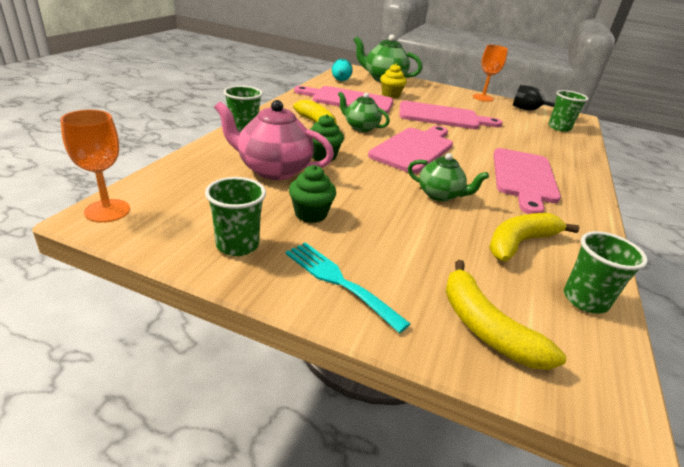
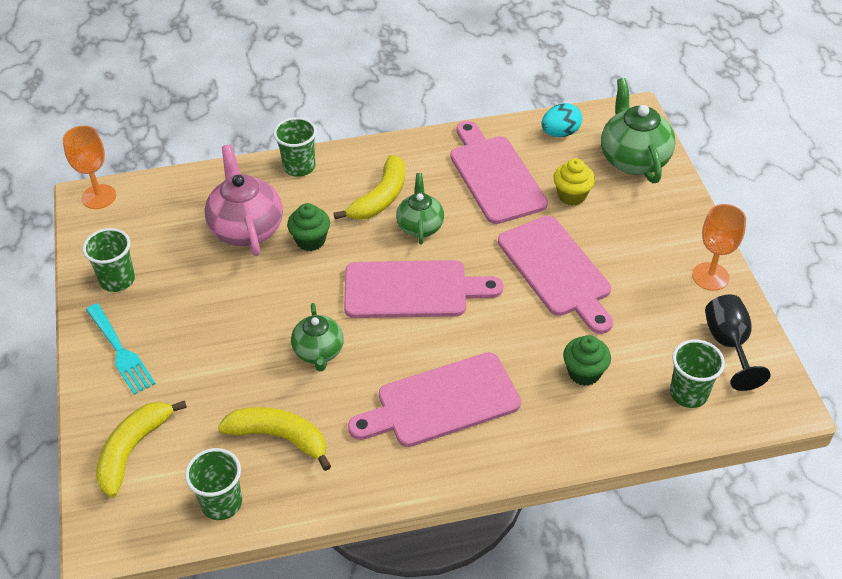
camera: 60 degrees right, 15 degrees up
turquoise fork [285,242,411,333] -> turquoise fork turned 135 degrees clockwise [86,304,156,395]
green cupcake [289,165,336,223] -> green cupcake moved to [563,335,611,386]

